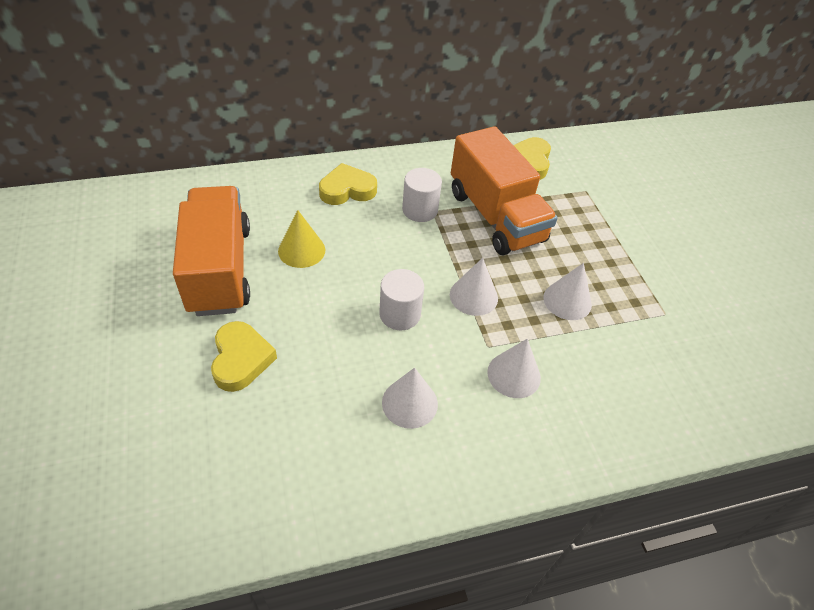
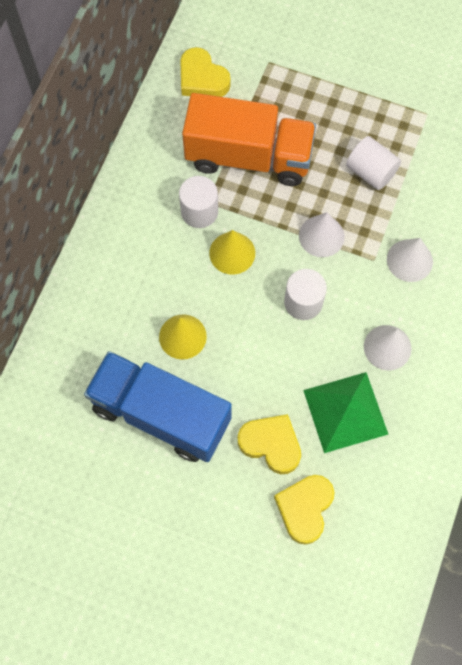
camera: 50 degrees left, 20 degrees up
orange truck [173,186,250,316] -> blue truck [84,351,232,462]
yellow heart [319,163,377,205] -> yellow heart moved to [274,475,334,545]
white cone [543,263,592,320] -> white cylinder [346,136,401,190]
none -> yellow cone [209,230,255,275]
none -> green pyramid [303,372,388,453]

